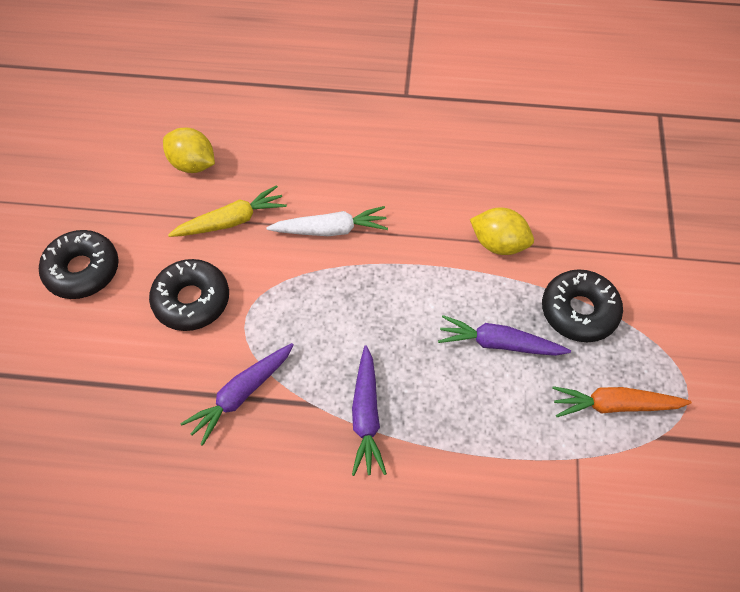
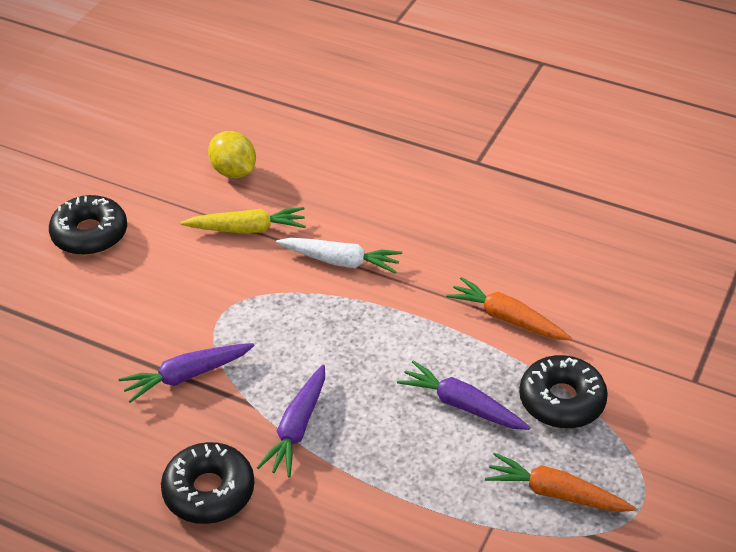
camera: 20 degrees right, 15 degrees down
black donut [149,259,229,331] -> black donut moved to [161,442,254,524]
yellow lemon [470,208,534,255] -> orange carrot [446,277,572,340]

